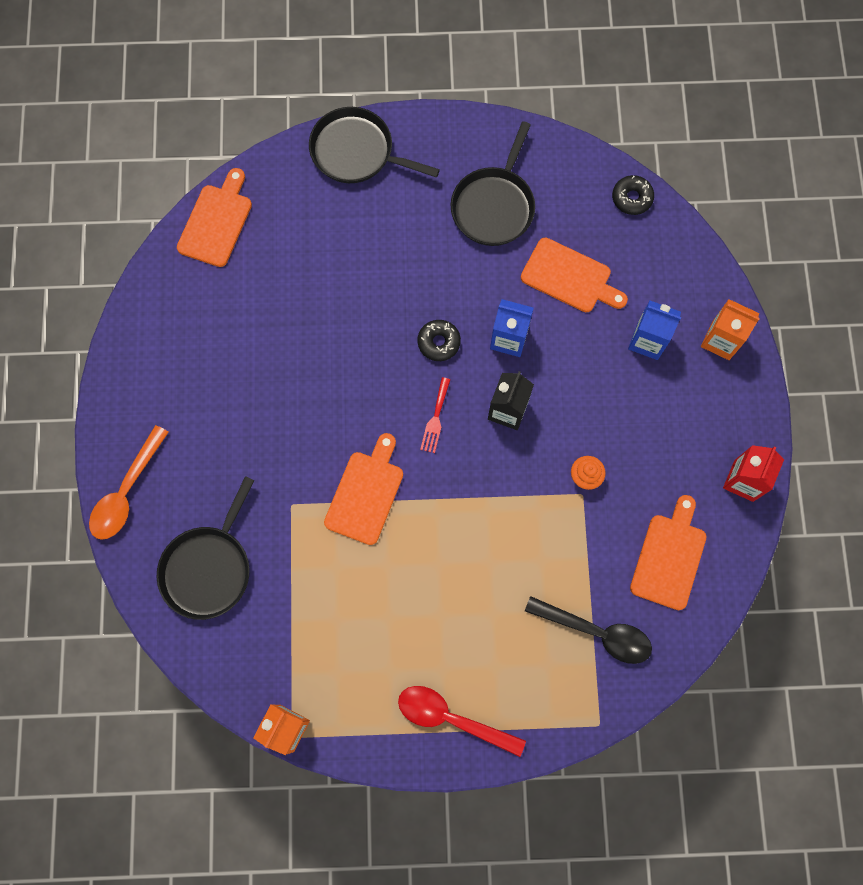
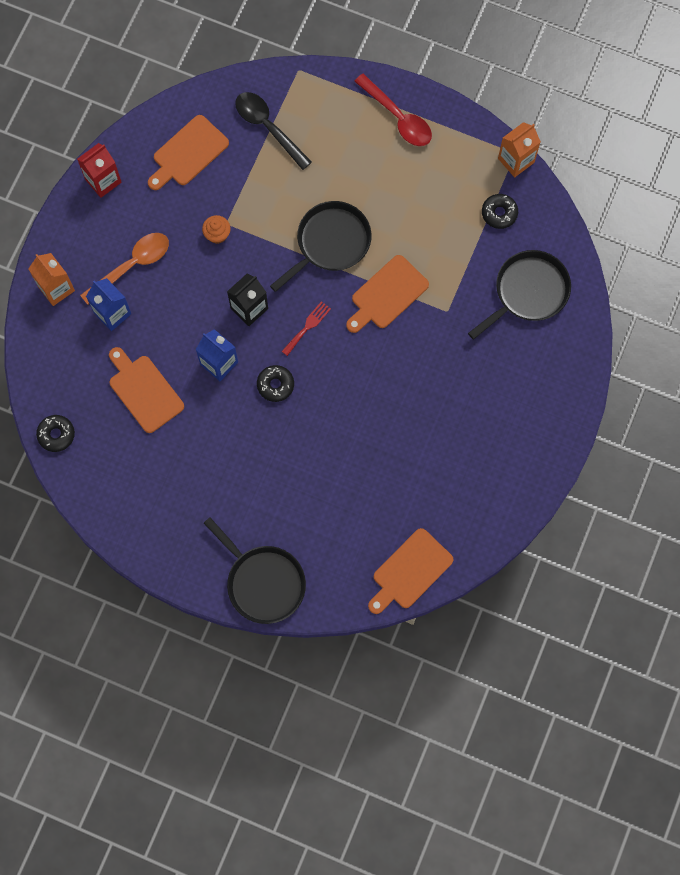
camera: 155 degrees left, 0 degrees up
orange spoon [89,425,169,540] -> orange spoon moved to [80,233,169,305]
black pan [451,121,535,246] -> black pan moved to [270,201,372,292]
none -> black donut [482,194,518,229]

